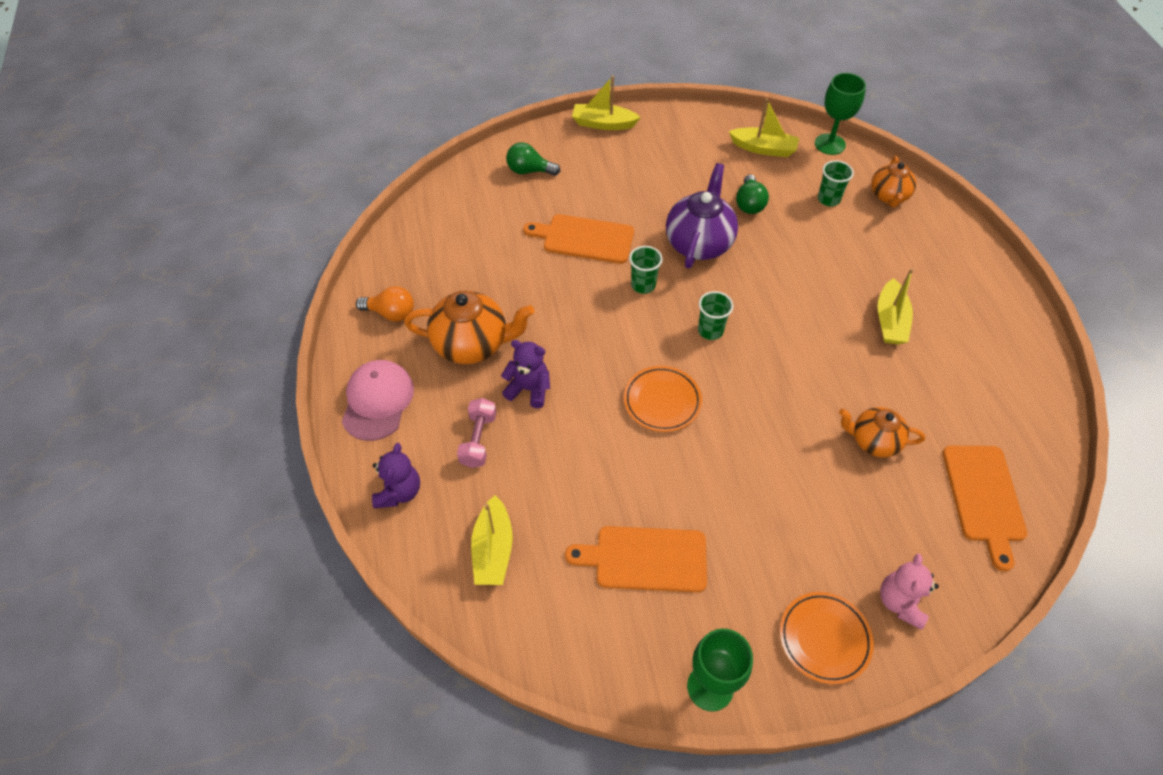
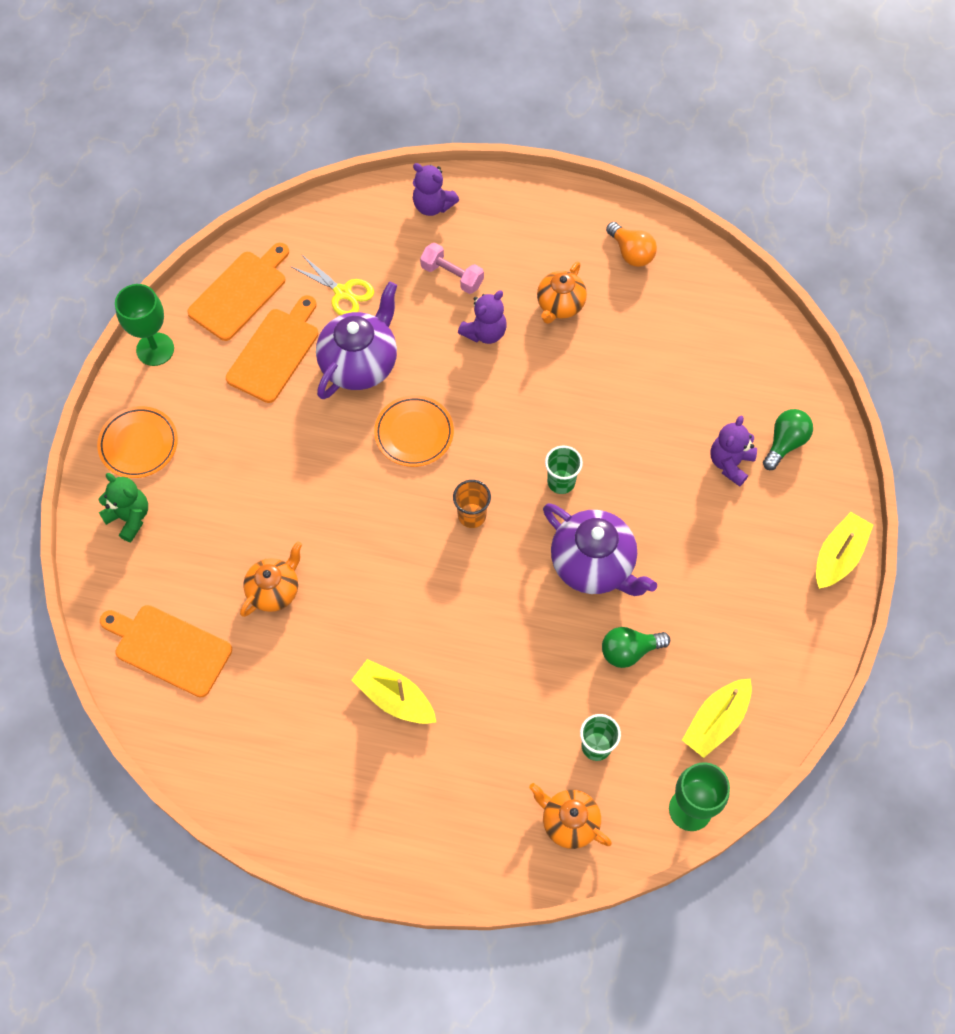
camera: 115 degrees right, 10 degrees up
pink cap [342,360,414,441] -> none
orange light bulb [356,286,414,322] -> orange light bulb turned 75 degrees counterclockwise [606,222,657,267]
orange teapot [404,291,534,364] -> orange teapot [537,261,587,324], size x0.63
yellow boat [471,495,513,585] -> none
orange cutting board [523,214,634,264] -> orange cutting board moved to [187,243,289,341]
green cup [698,291,734,340] -> orange cup [453,480,491,528]
green light bulb [736,174,769,214] -> green light bulb turned 45 degrees counterclockwise [602,627,670,668]
pink teddy bear [880,553,939,630] -> green teddy bear [98,473,148,542]
none -> yellow scissors [290,254,374,315]
none -> purple teapot [316,281,397,399]
none -> purple teddy bear [711,416,757,487]

